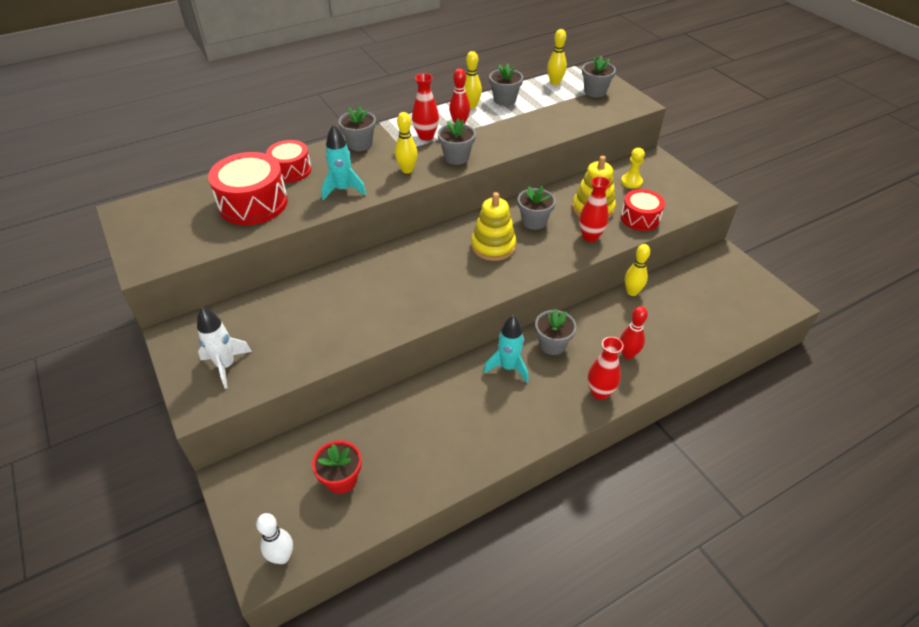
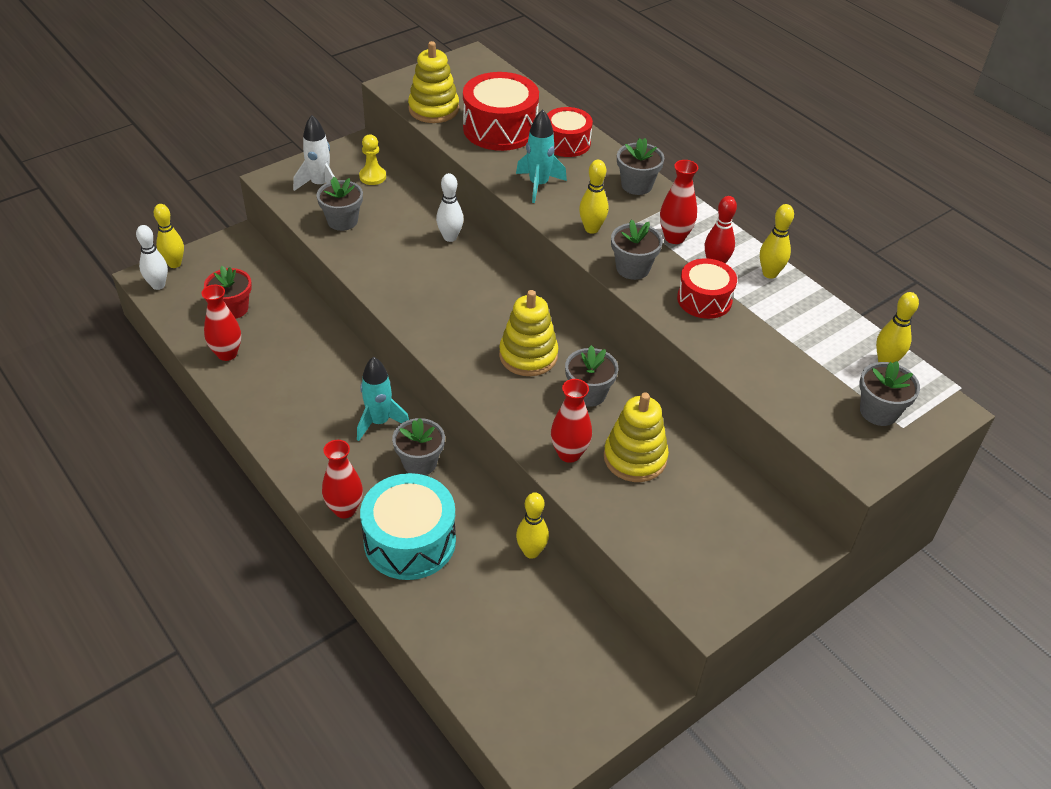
camera: 80 degrees right, 0 degrees up
grey flower pot [489,64,523,106] -> grey flower pot moved to [317,177,363,231]
red bowling pin [620,306,648,359] -> turquoise drum [360,473,456,580]
yellow pawn [621,148,645,189] -> yellow pawn moved to [359,134,386,185]
red drum [621,189,665,231] -> red drum moved to [677,258,737,319]
none -> yellow bowling pin [153,204,184,268]
none -> red vase [201,285,241,361]
none -> yellow stacking toy [408,41,459,123]
none -> white bowling pin [436,173,464,242]

